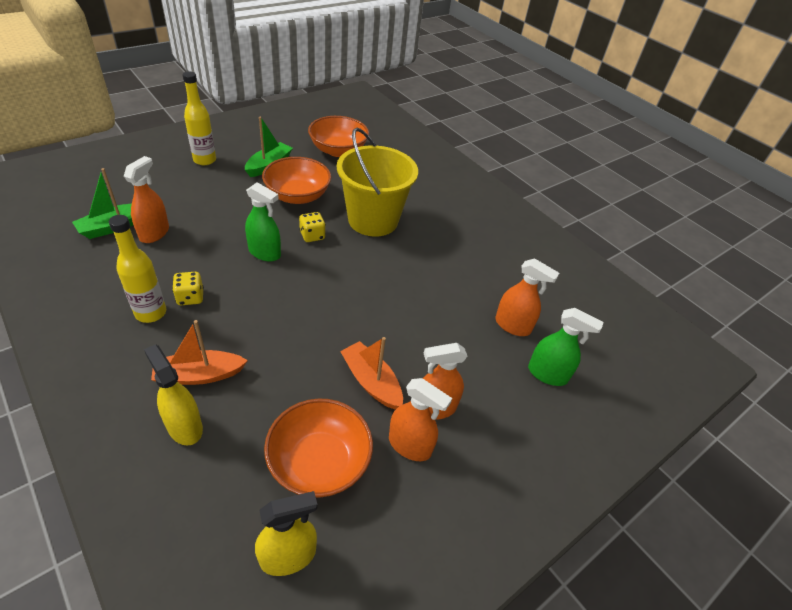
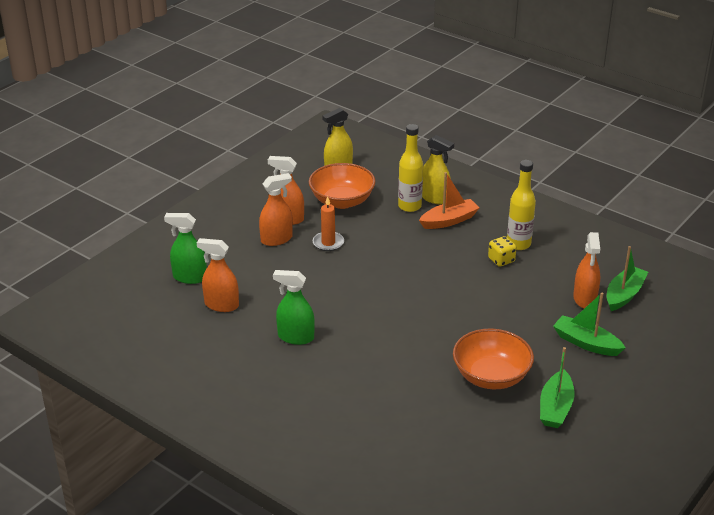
camera: 170 degrees right, 10 degrees down
yellow bottle [183,71,216,165] -> yellow bottle moved to [398,124,423,212]
green spray bottle [245,182,281,262] -> green spray bottle moved to [273,270,315,345]
yellow dice [299,212,326,242] -> none
orange bowl [308,116,369,157] -> none
yellow bucket [337,128,418,237] -> none
orange boat [340,337,403,410] -> orange candle [313,196,344,251]
none -> green boat [553,293,625,356]

